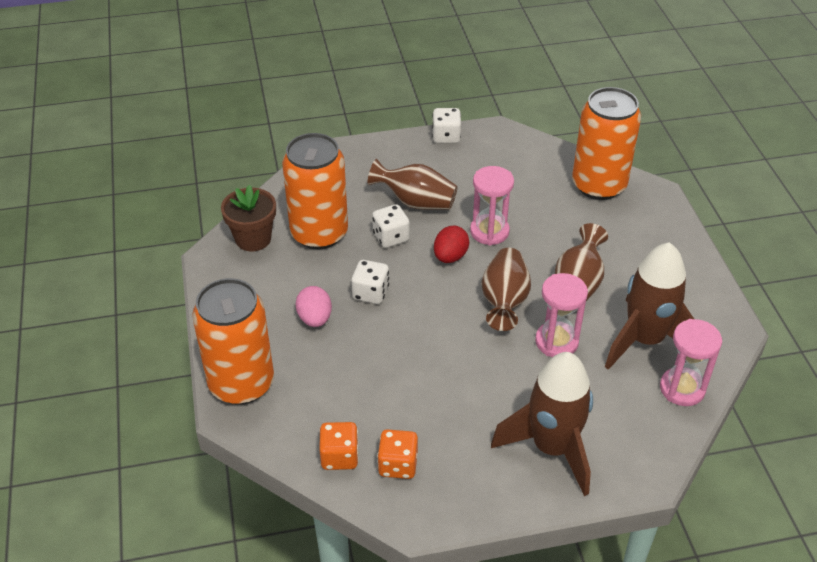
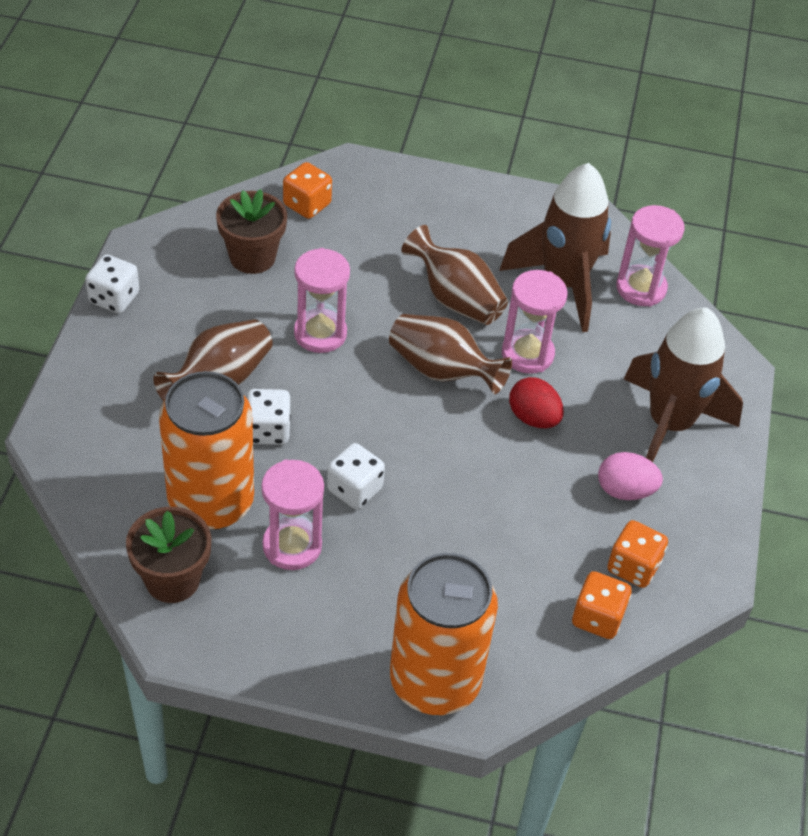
camera: 70 degrees left, 5 degrees up
pink egg [295,286,332,327] -> pink egg moved to [598,452,663,500]
red egg [434,225,469,263] -> red egg moved to [509,377,564,428]
orange can [572,87,641,200] -> orange dice [283,162,332,219]
none -> brown flower pot [216,189,287,274]
none -> pink hourglass [261,460,324,570]

